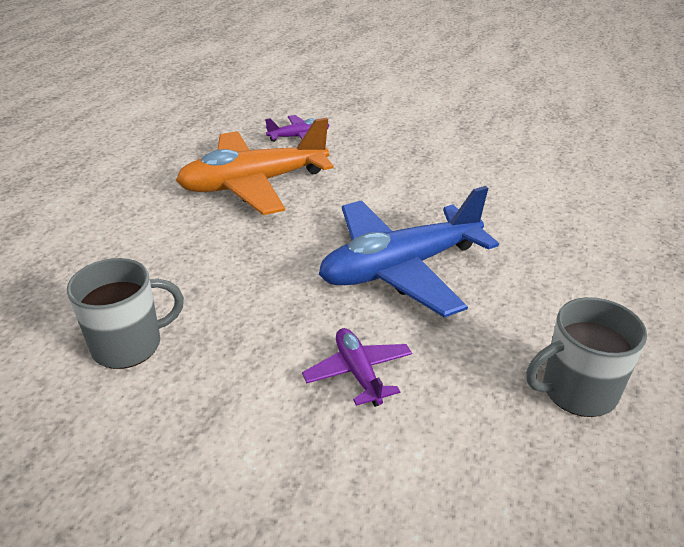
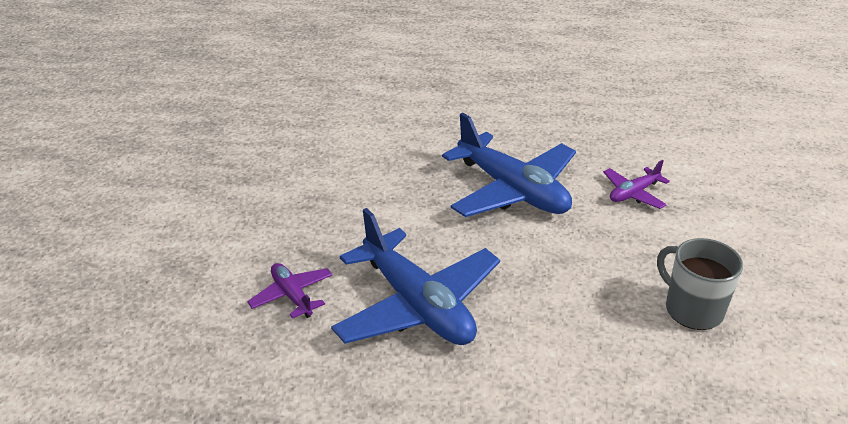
camera: 105 degrees left, 0 degrees up
orange plane [176,118,333,215] -> blue plane [331,208,500,345]
grey mug [526,297,647,417] -> none

